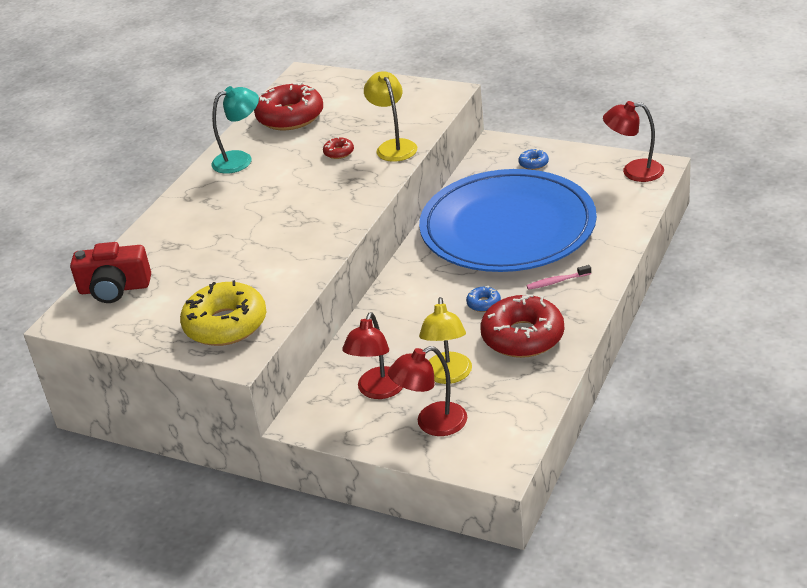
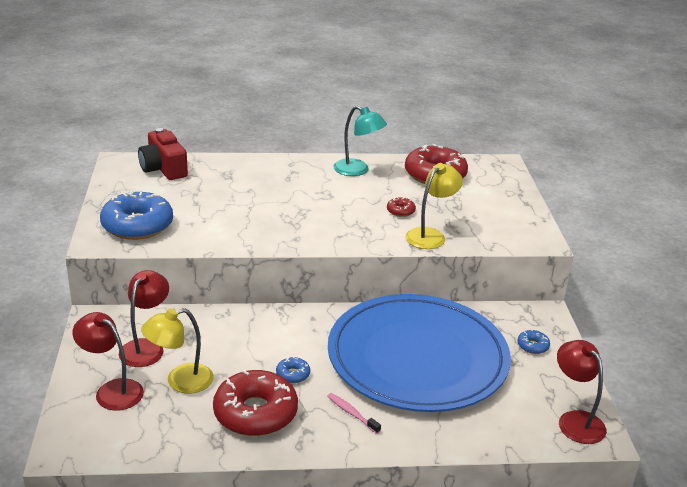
camera: 55 degrees right, 5 degrees down
yellow donut [180,280,266,346] -> blue donut [100,190,173,240]
red lamp [342,312,403,399] -> red lamp turned 120 degrees clockwise [119,270,169,367]

